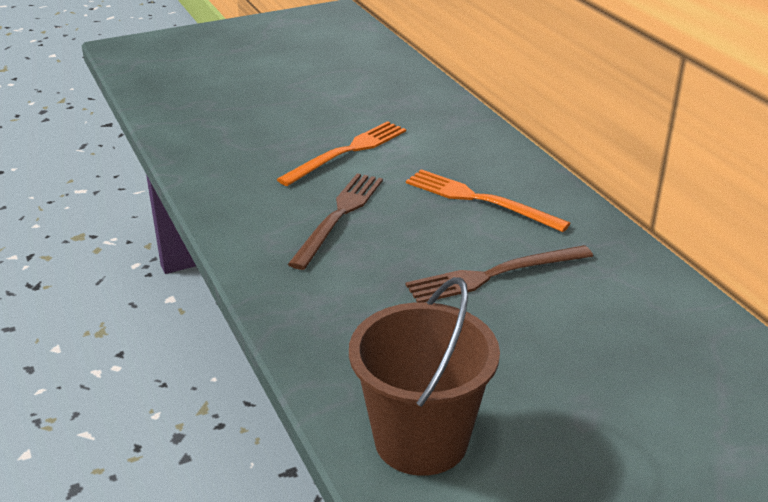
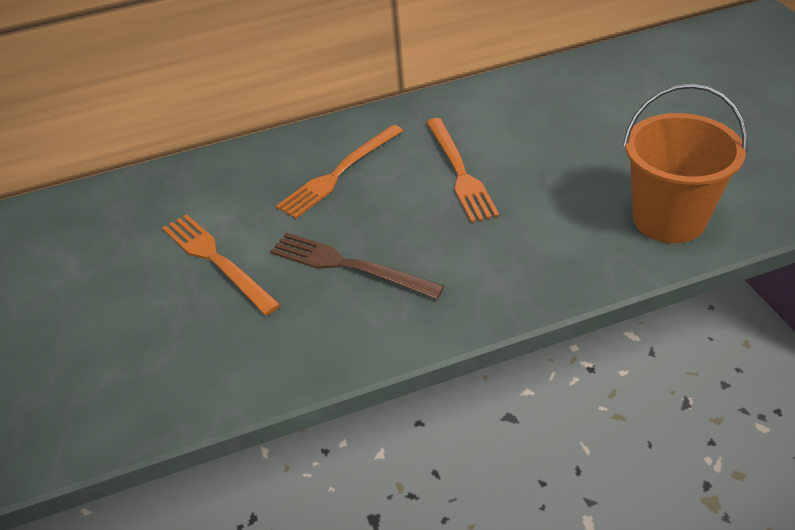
camera: 80 degrees left, 10 degrees up
brown bucket [349,277,500,476] -> orange bucket [623,83,748,243]
brown fork [406,245,593,302] -> orange fork [426,118,499,223]

